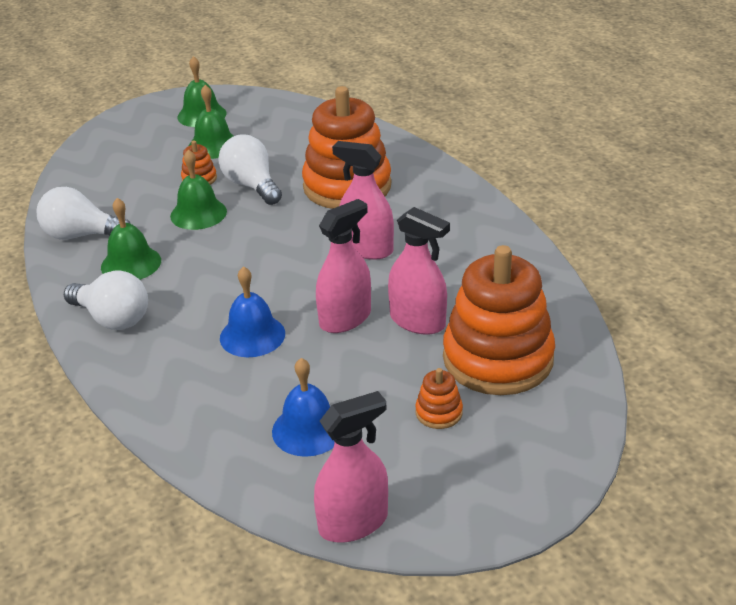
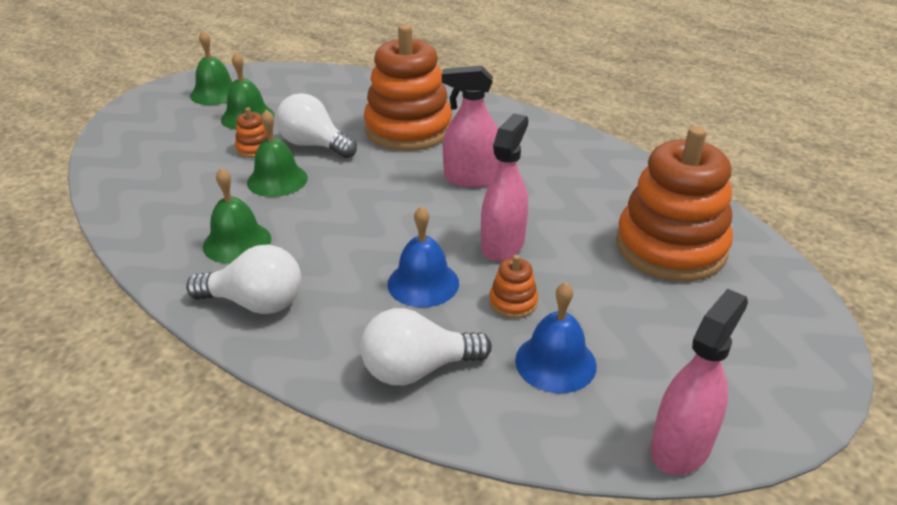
camera: 25 degrees left, 0 degrees up
white light bulb [36,187,131,240] -> white light bulb moved to [360,308,492,385]
pink spray bottle [388,207,450,335] -> none
orange stacking toy [415,368,463,429] -> orange stacking toy moved to [489,255,538,319]

